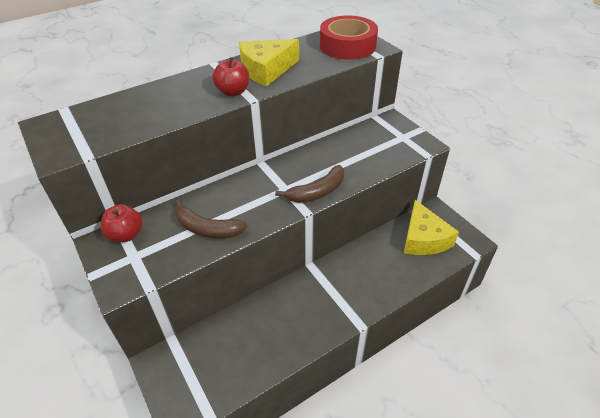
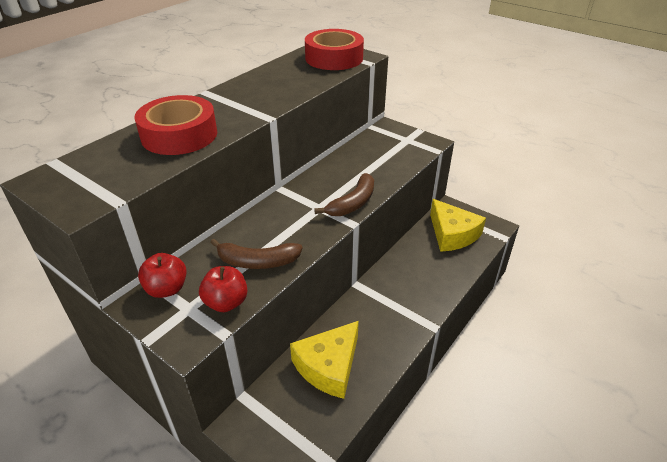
camera: 20 degrees left, 5 degrees down
red apple [212,57,249,96] -> red apple moved to [199,266,247,312]
yellow cheese [239,39,299,87] -> yellow cheese moved to [290,321,359,399]
none -> red tape [134,95,217,155]

